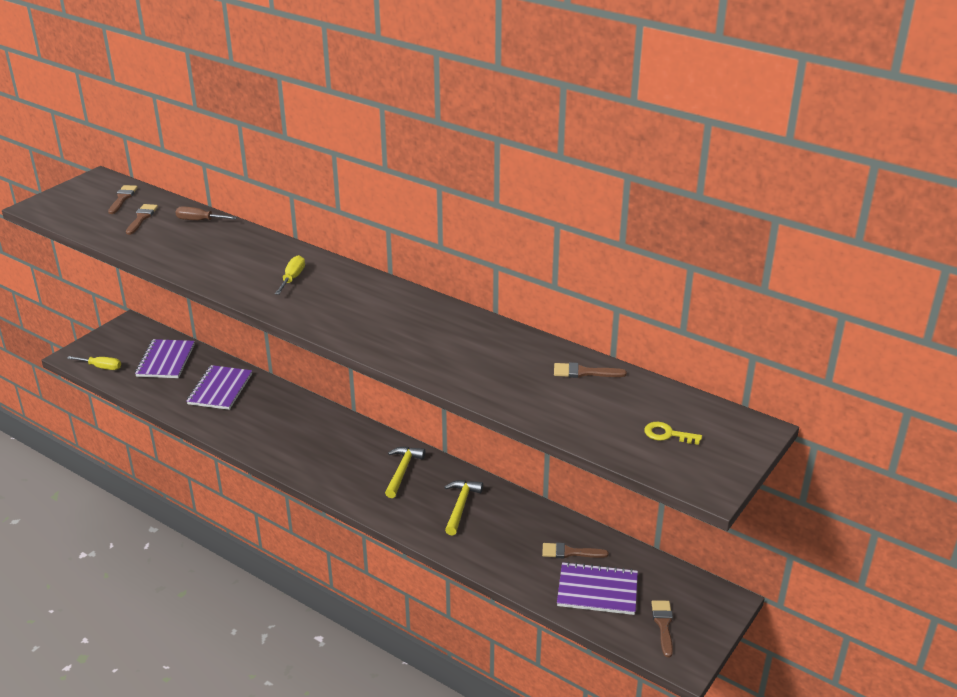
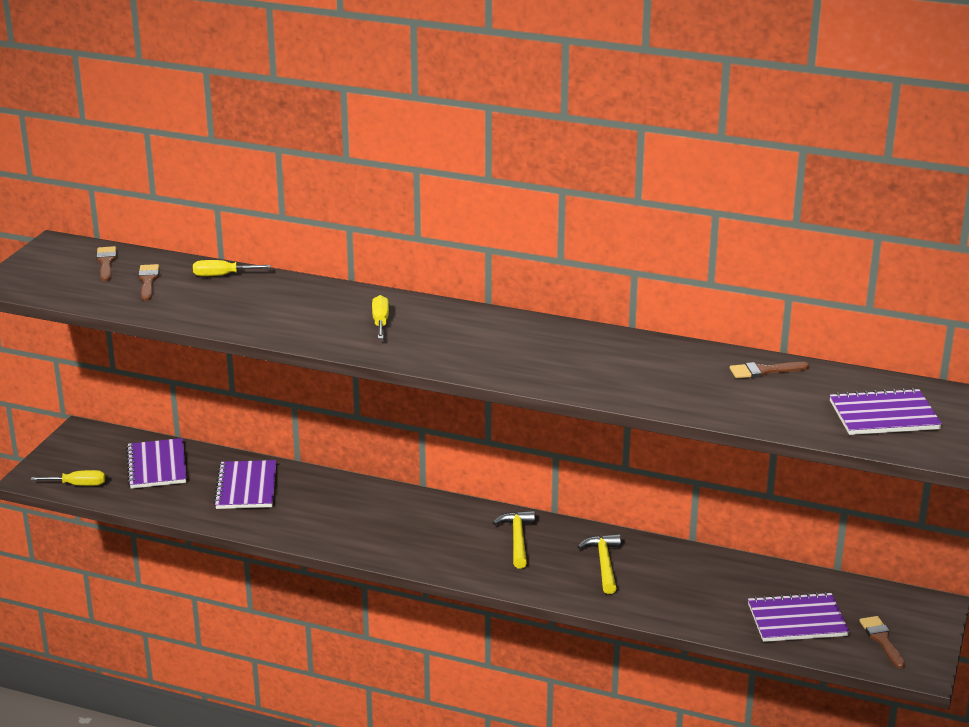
camera: 15 degrees left, 5 degrees down
brown screwdriver [176,206,237,221] -> yellow screwdriver [193,260,271,276]
brown brush [542,543,609,558] -> none
yellow key [644,422,702,445] -> purple notebook [830,388,942,435]

